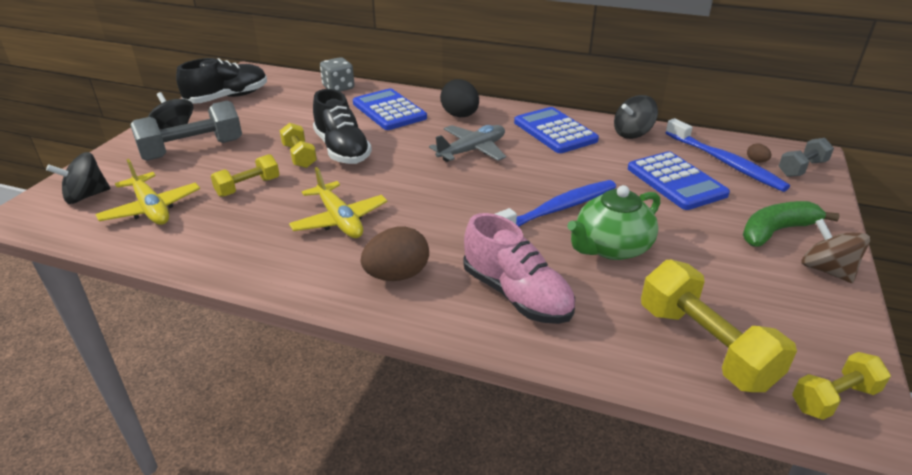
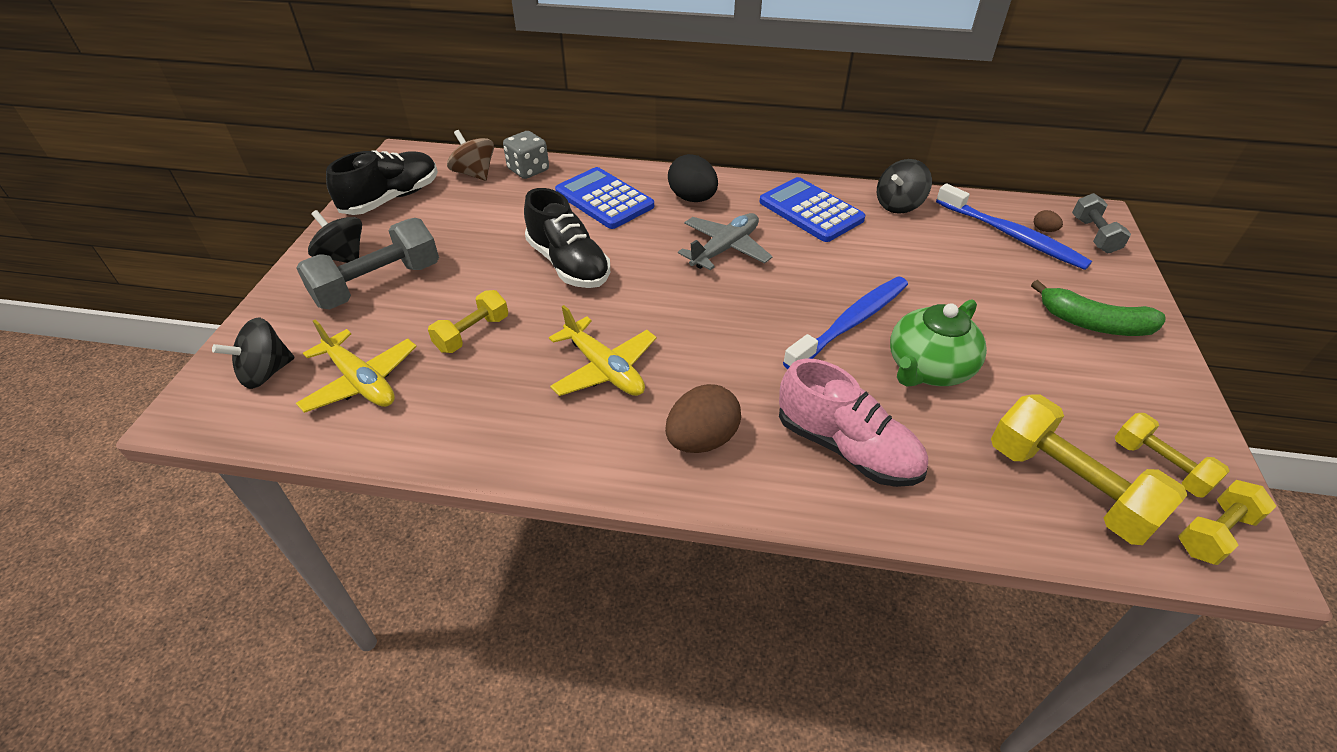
camera: 10 degrees left, 10 degrees up
yellow dumbbell [280,123,317,168] -> yellow dumbbell moved to [1115,413,1230,498]
blue calculator [628,151,730,210] -> none
green banana [743,201,840,247] -> green banana turned 120 degrees counterclockwise [1031,280,1166,336]
grey dumbbell [779,138,834,177] -> grey dumbbell turned 45 degrees counterclockwise [1072,193,1131,253]
brown spinning top [801,218,870,283] -> brown spinning top moved to [447,130,494,181]

